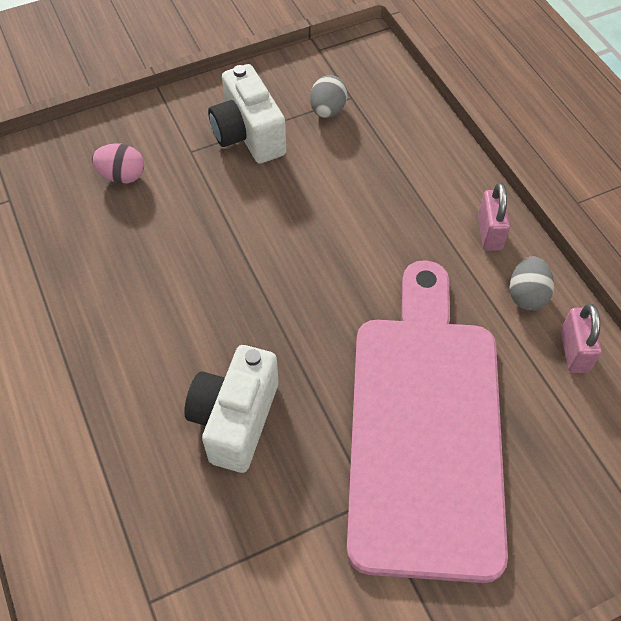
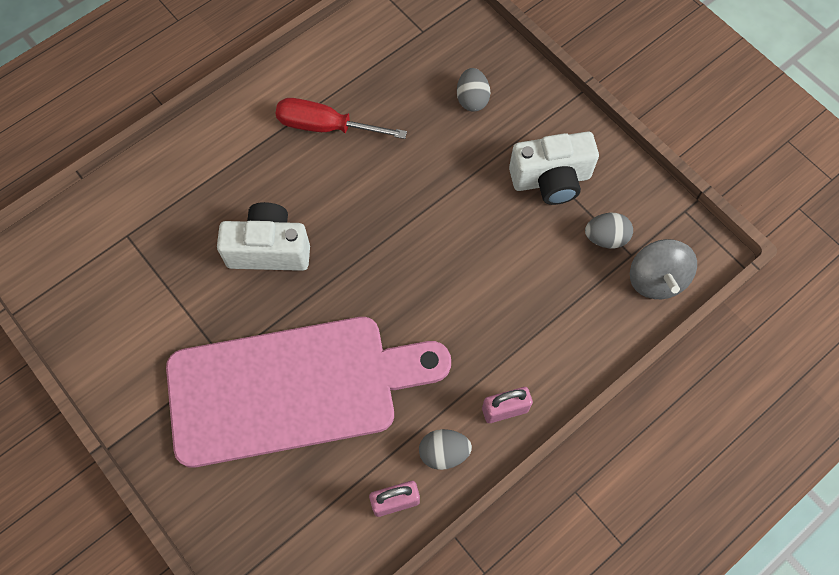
camera: 75 degrees right, 10 degrees up
pink egg [92,143,144,184] -> grey egg [457,68,490,111]
white camera [208,64,286,164] -> white camera turned 150 degrees counterclockwise [509,131,599,205]
none -> red screwdriver [275,98,407,139]
none -> grey spinning top [630,239,697,299]

